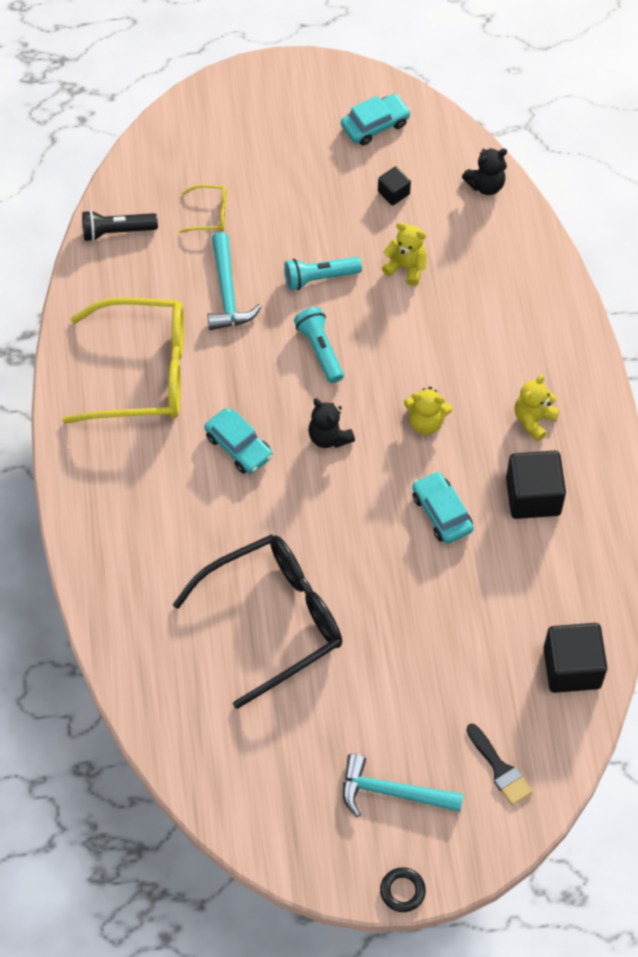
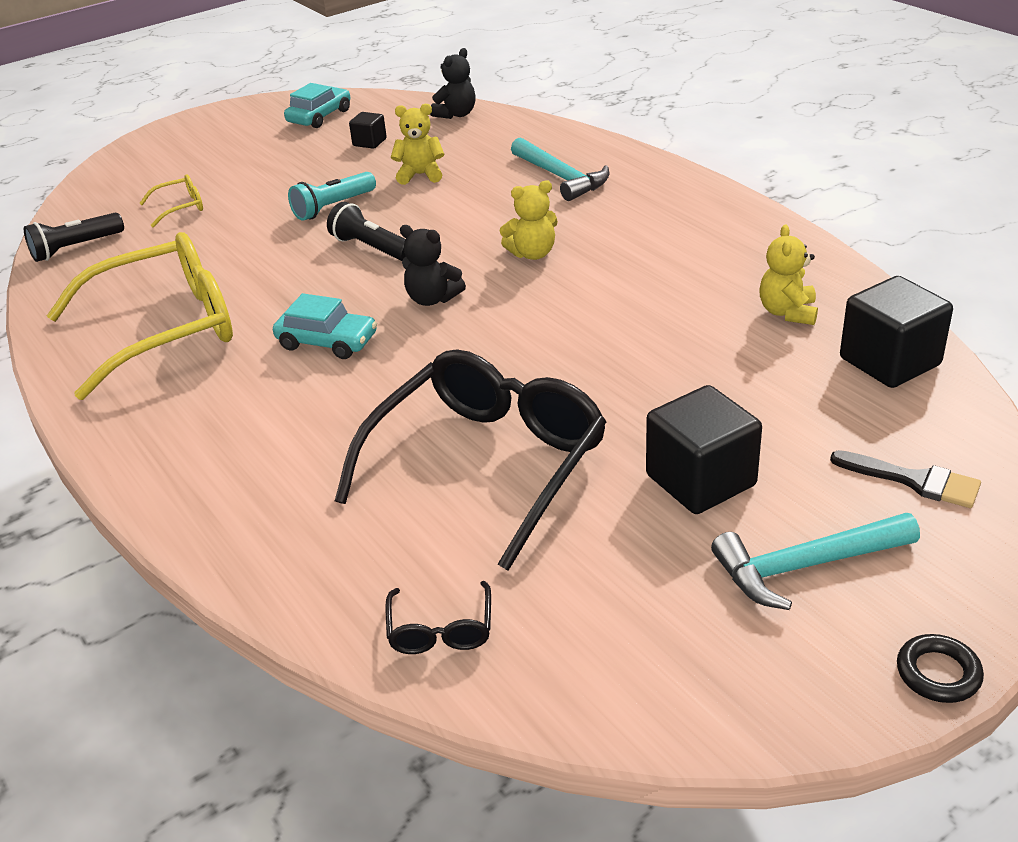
camera: 25 degrees left, 25 degrees down
turquoise hammer [207,232,262,330] -> turquoise hammer moved to [511,137,609,201]
turquoise flashlight [294,307,344,383] -> black flashlight [327,202,406,261]
turquoise car [412,471,474,544] -> none
black cube [506,451,566,519] -> black cube moved to [646,385,762,514]
yellow teddy bear [515,375,560,441] -> yellow teddy bear moved to [759,225,818,325]
none -> black glasses [385,581,491,654]

